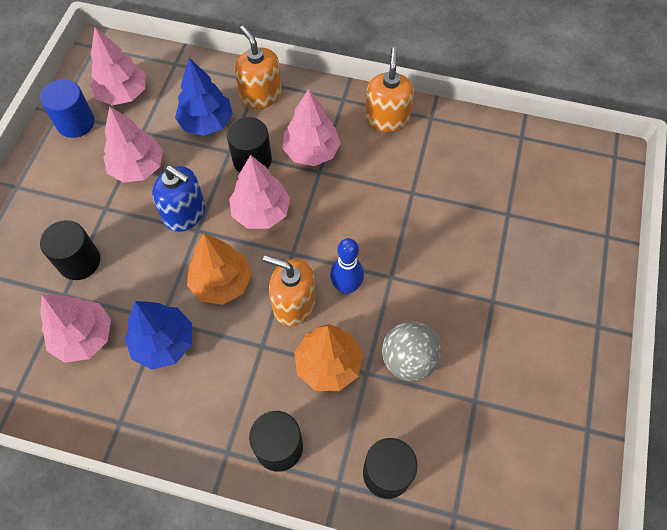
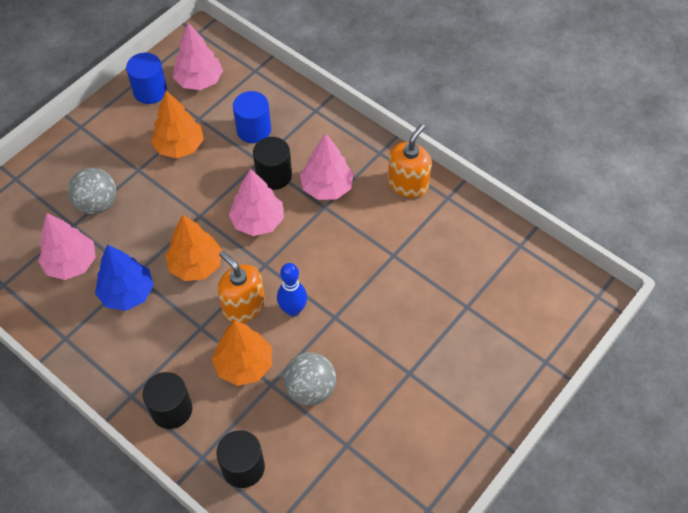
camera: 25 degrees right, 5 degrees down
black cylinder [40,220,100,280] -> grey ball [68,168,116,214]
pink tree [103,106,163,183] -> orange tree [151,91,204,158]
blue soap dispenser [152,165,205,232] -> none
blue tree [175,58,233,136] -> blue cylinder [233,91,271,143]
orange soap dispenser [235,25,282,109] -> none

